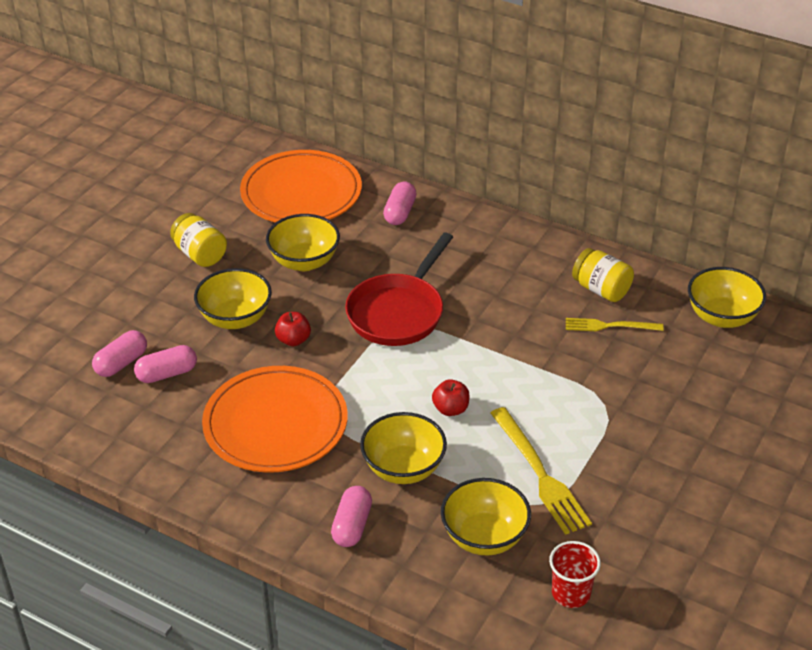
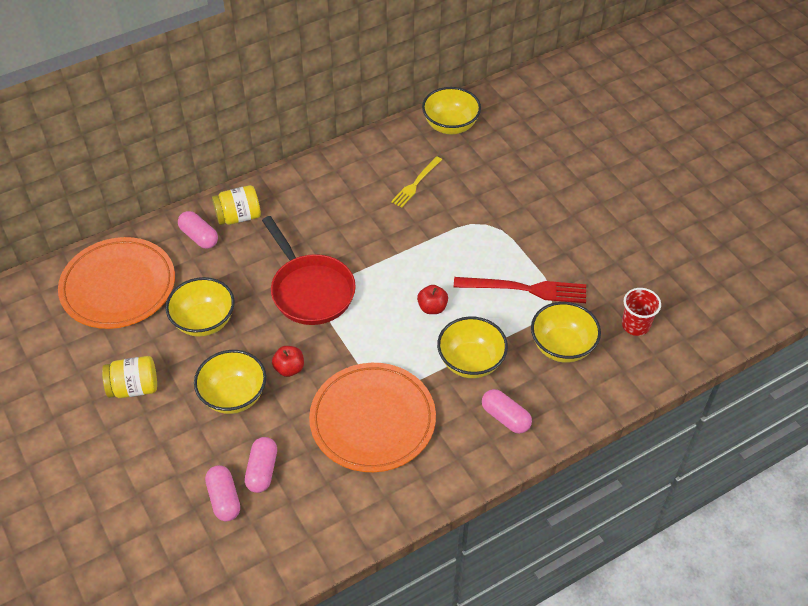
camera: 60 degrees left, 10 degrees up
yellow fork [491,407,592,535] -> red fork [454,277,586,303]
yellow jar [572,248,634,302] -> yellow jar moved to [212,185,261,225]

